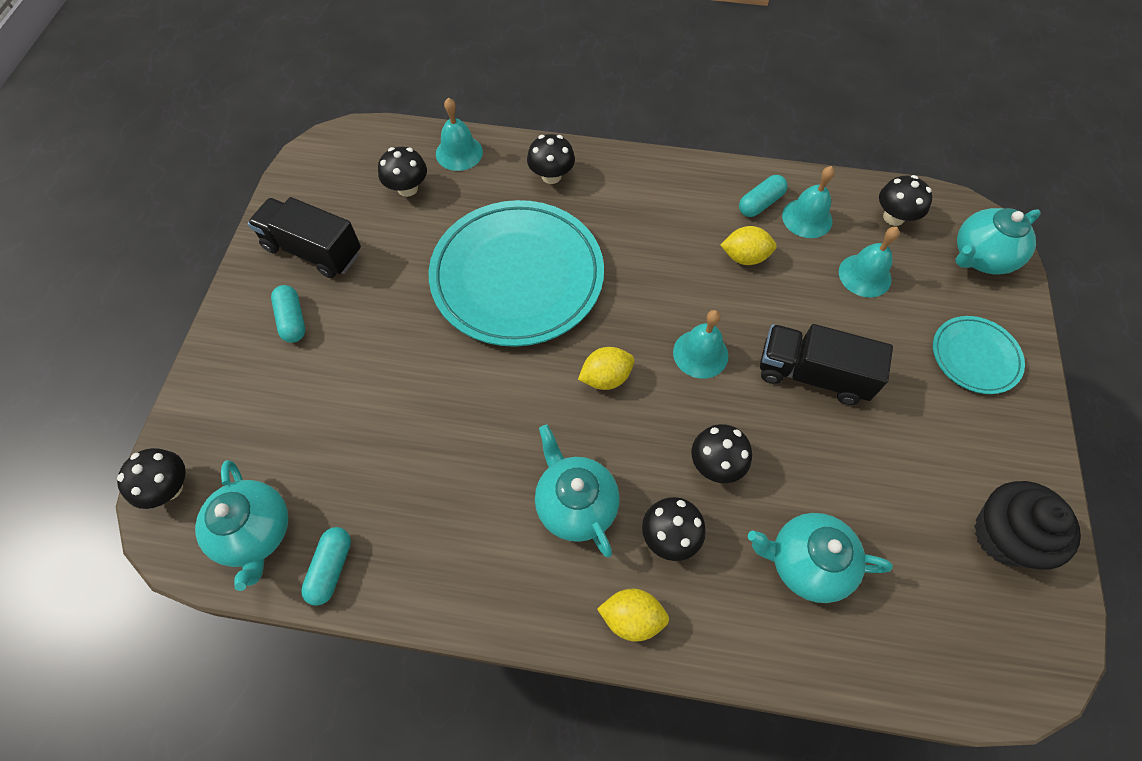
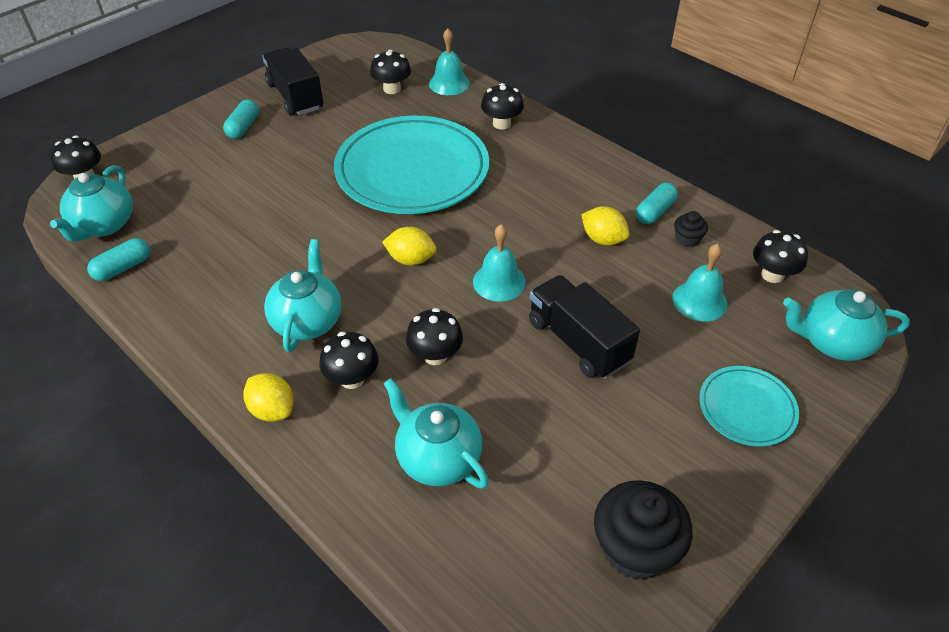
camera: 35 degrees right, 15 degrees down
turquoise capsule [739,175,788,217] -> turquoise capsule turned 45 degrees counterclockwise [636,183,678,224]
turquoise bell [782,166,835,238] -> black cupcake [674,211,708,247]

